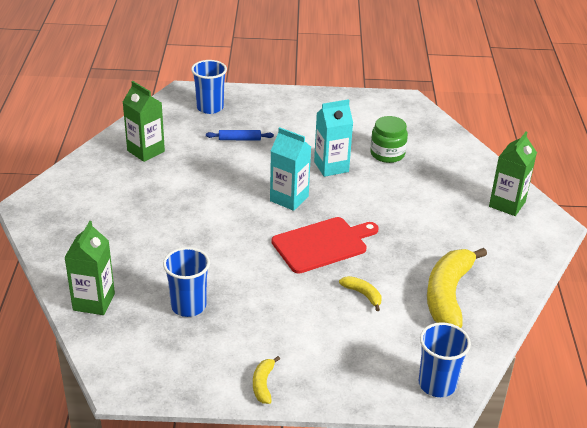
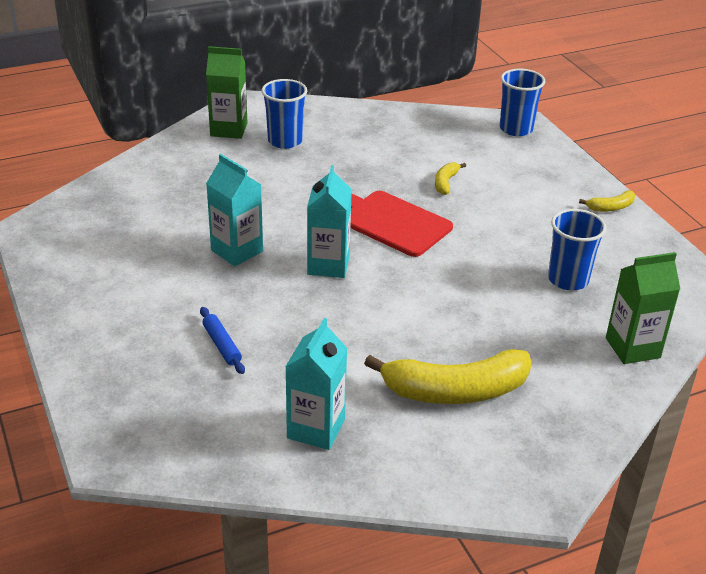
camera: 115 degrees left, 0 degrees up
green carton [123,81,165,162] -> turquoise carton [285,318,347,450]
blue cup [191,60,227,114] -> blue cup moved to [262,79,307,149]
green jar [370,116,408,163] -> none
yellow banana [427,248,487,328] -> yellow banana moved to [364,349,531,404]

